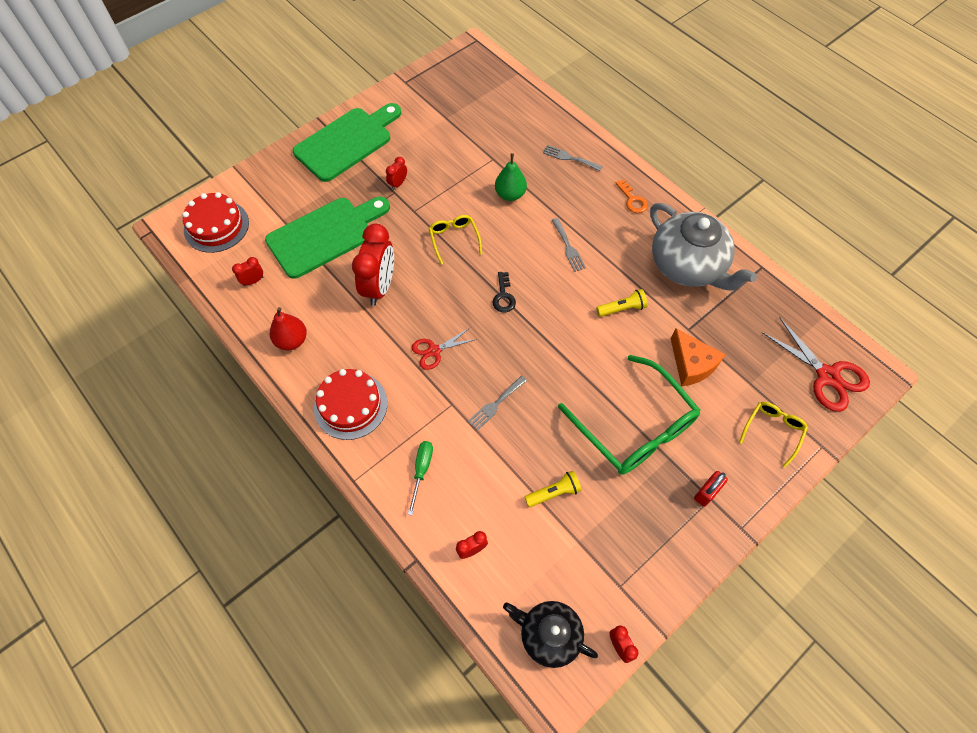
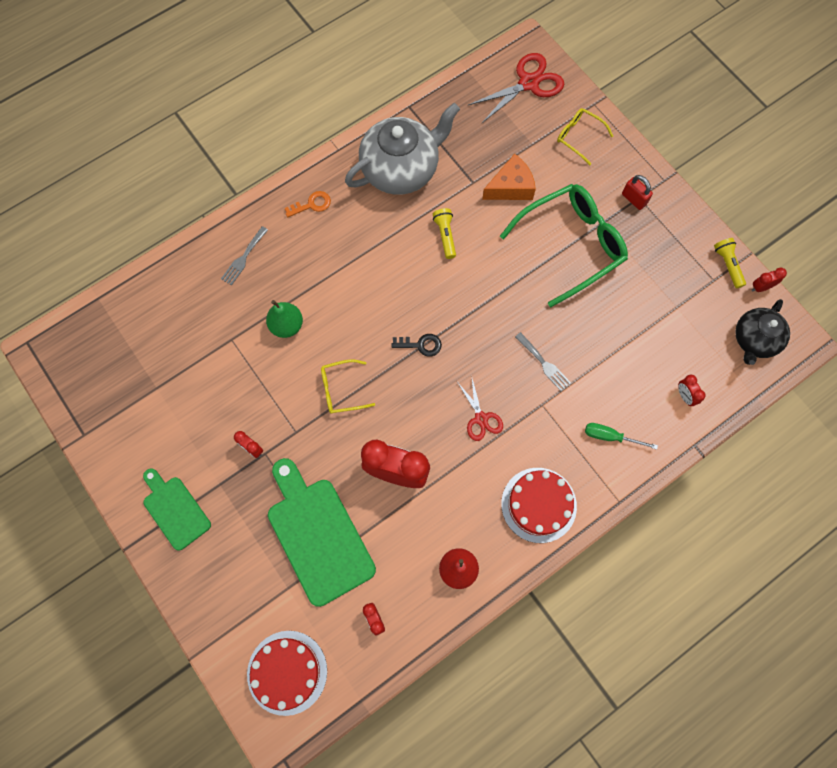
camera: 85 degrees left, 10 degrees up
green cutting board [293,103,402,182] -> green cutting board [143,469,211,551], size x0.59
yellow flashlight [524,471,582,507] -> yellow flashlight moved to [714,238,746,289]
grey fork [551,218,586,272] -> none

